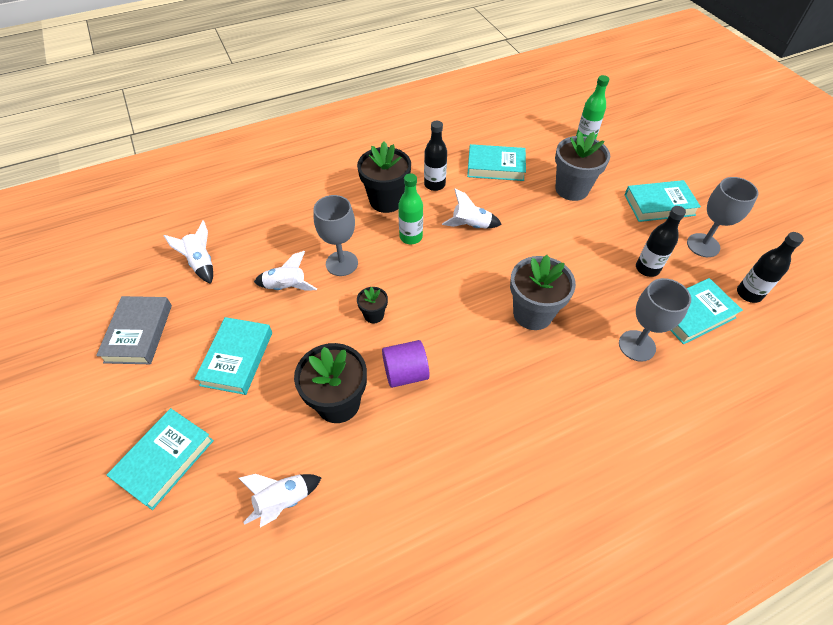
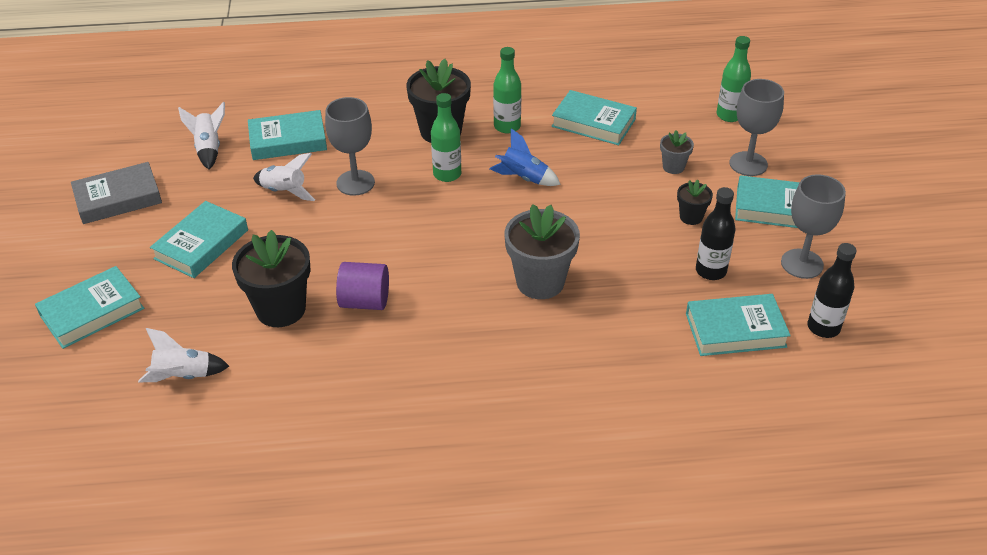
camera: 20 degrees right, 10 degrees down
grey book [96,296,172,364] -> grey book turned 45 degrees clockwise [71,162,162,224]
black flower pot [357,287,388,324] -> black flower pot moved to [677,179,713,225]
black bottle [424,121,447,191] -> green bottle [493,47,521,134]
white rocket [442,189,502,229] -> blue rocket [490,128,561,186]
grey flower pot [555,131,610,201] -> grey flower pot [660,130,694,174], size x0.51
grey goblet [619,278,691,362] -> grey goblet moved to [729,79,784,176]
none -> turquoise book [248,110,327,160]

